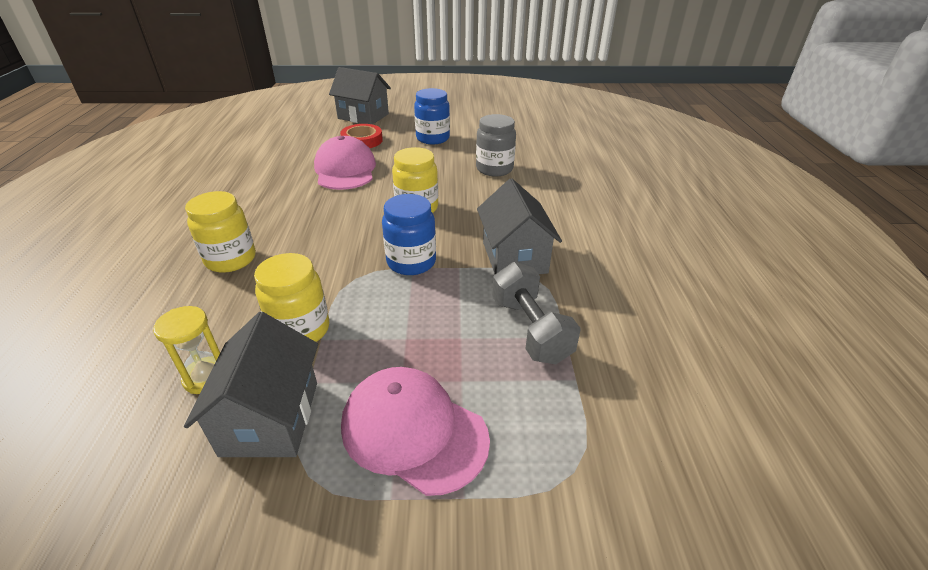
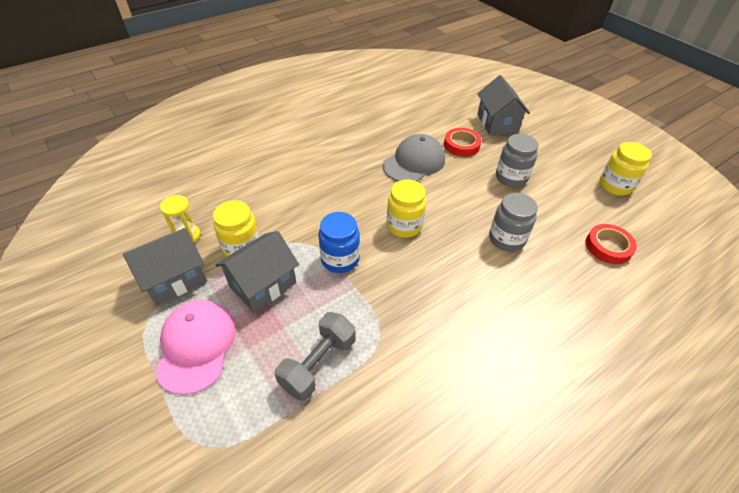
camera: 55 degrees right, 10 degrees up
yellow jar [185,191,256,273] -> yellow jar moved to [599,142,652,196]
pink cap [314,136,376,190] -> grey cap [383,134,445,181]
blue jar [414,88,450,144] -> grey jar [496,134,539,187]
grey house [477,178,562,274] -> grey house moved to [216,231,299,313]
none -> red tape [585,224,637,264]

